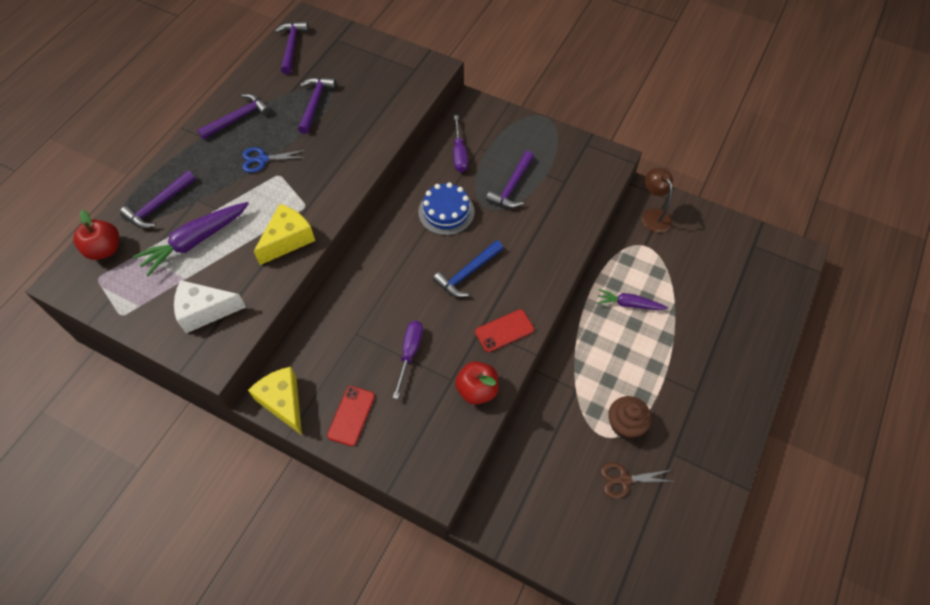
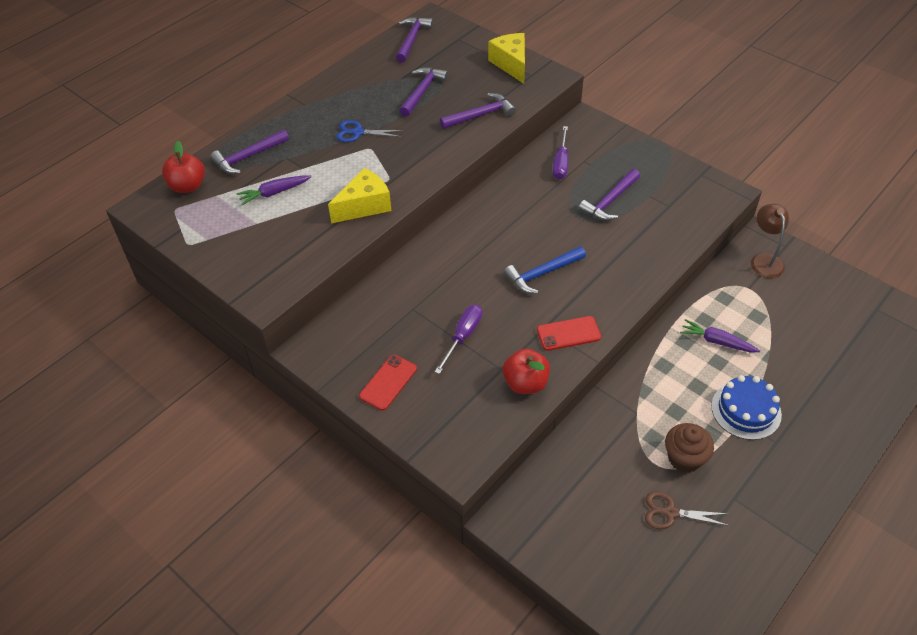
camera: 15 degrees right, 10 degrees down
purple carrot [133,202,249,276] -> purple carrot [237,175,312,205], size x0.62
white cheese [174,280,246,333] -> none
purple hammer [197,94,271,139] -> purple hammer moved to [440,93,516,129]
yellow cheese [248,367,302,435] -> yellow cheese moved to [488,33,525,84]
blue cake [418,182,475,235] -> blue cake moved to [711,375,782,440]

